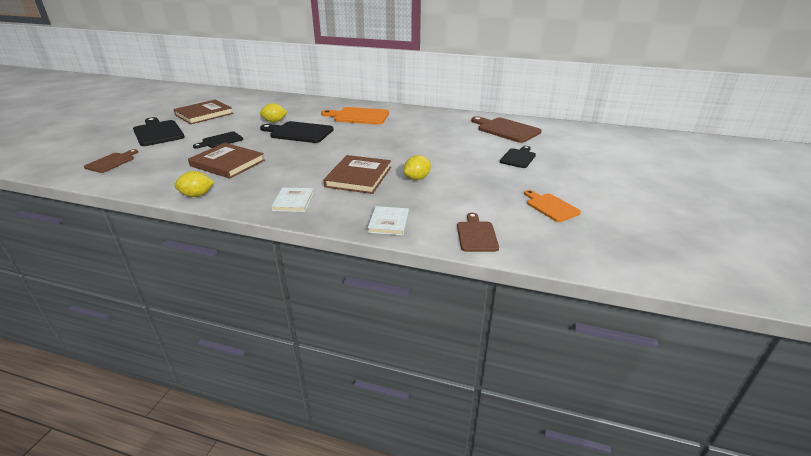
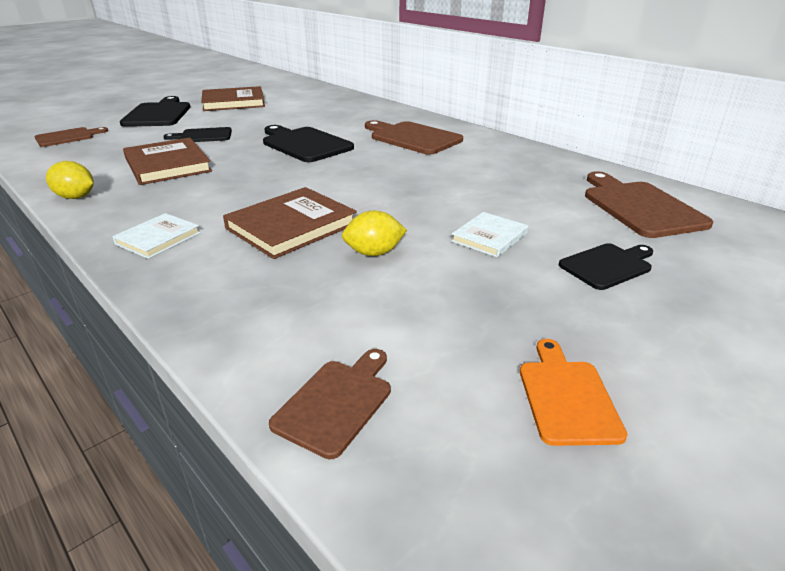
camera: 30 degrees right, 0 degrees up
yellow lemon [260,103,287,122] -> none
orange cutting board [321,107,389,125] -> brown cutting board [365,120,463,155]
white book [368,206,409,235] -> white book moved to [451,212,528,257]

